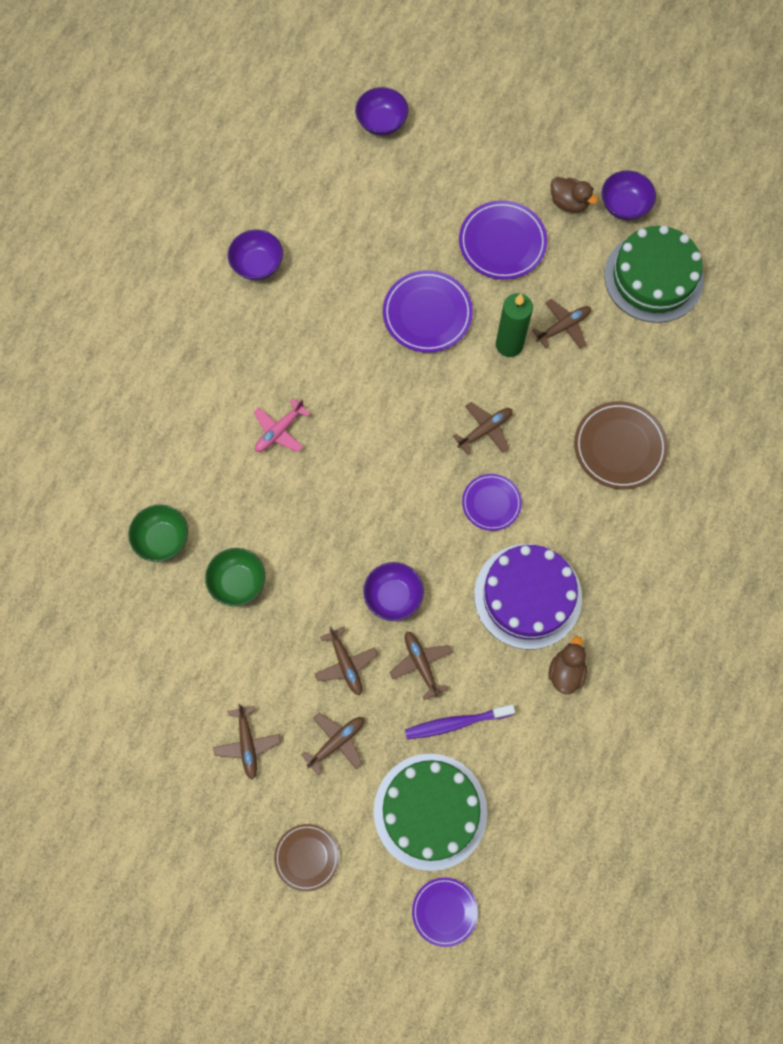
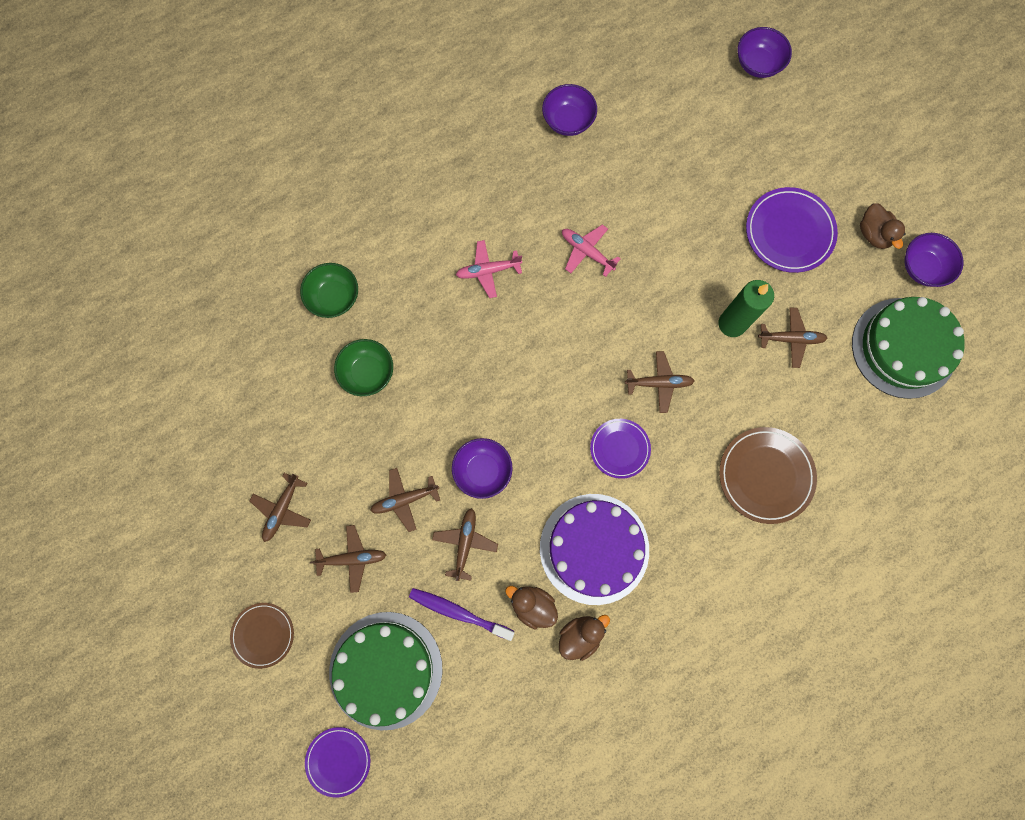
camera: 35 degrees right, 5 degrees up
brown plane [315,626,378,695] -> brown plane turned 60 degrees clockwise [370,468,440,532]
purple plate [383,270,473,353] -> none
none -> brown duck [505,586,558,630]
none -> pink plane [562,224,621,277]

